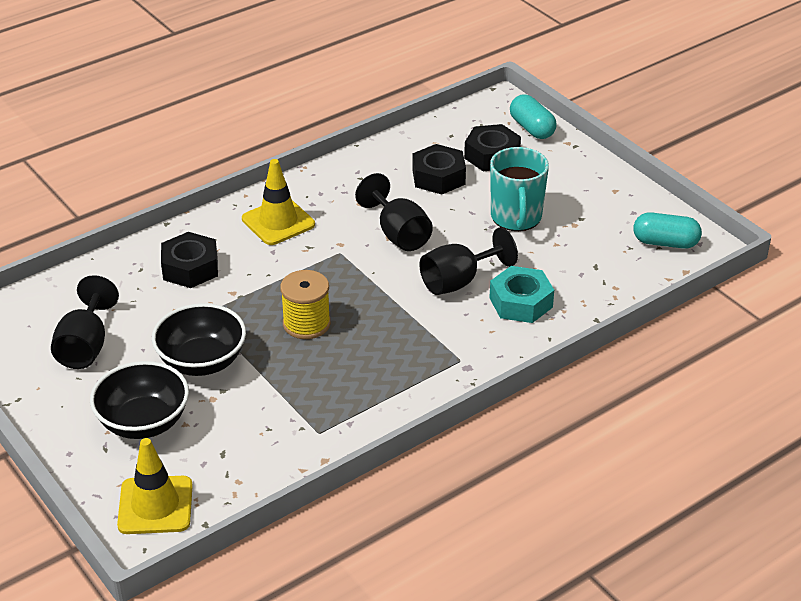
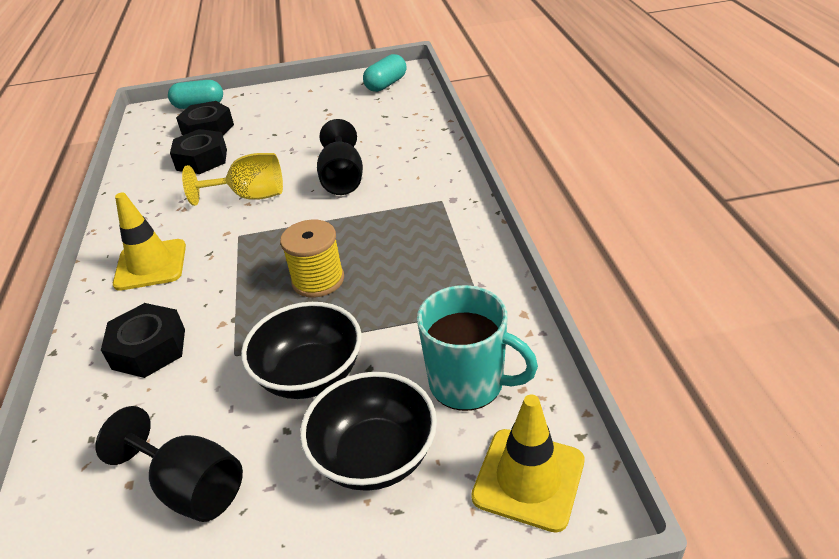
camera: 60 degrees left, 0 degrees up
black goblet [355,173,433,251] -> yellow goblet [182,153,283,206]
turquoise nut [489,266,554,323] -> none
turquoise mug [490,147,549,231] -> turquoise mug moved to [417,285,538,411]

